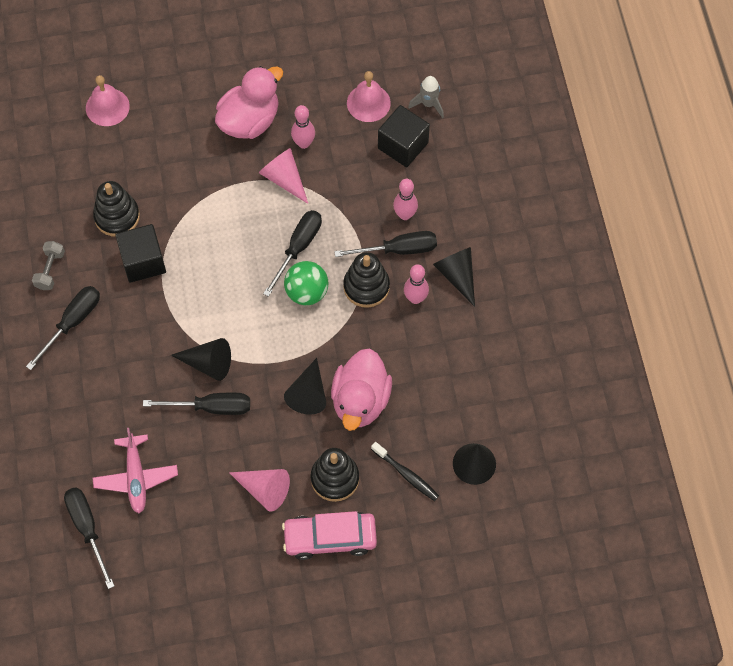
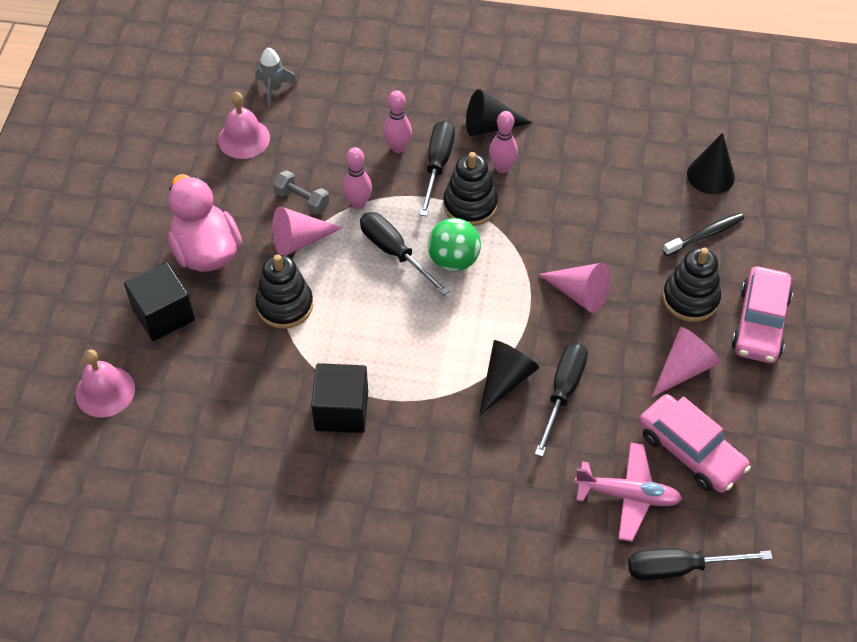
camera: 70 degrees left, 10 degrees down
black screwdriver [26,286,100,370] -> none
grey dumbbell [32,241,65,290] -> grey dumbbell moved to [273,170,329,215]
black stacking toy [93,181,140,237] -> black stacking toy moved to [255,254,313,329]
black cone [284,358,326,415] -> pink cone [538,263,610,313]
pink bowling pin [291,105,315,149] -> pink bowling pin moved to [343,147,372,209]
pink duck [331,348,392,431] -> none
black cube [378,105,430,167] -> black cube moved to [124,262,195,341]
none -> pink car [639,394,751,493]

